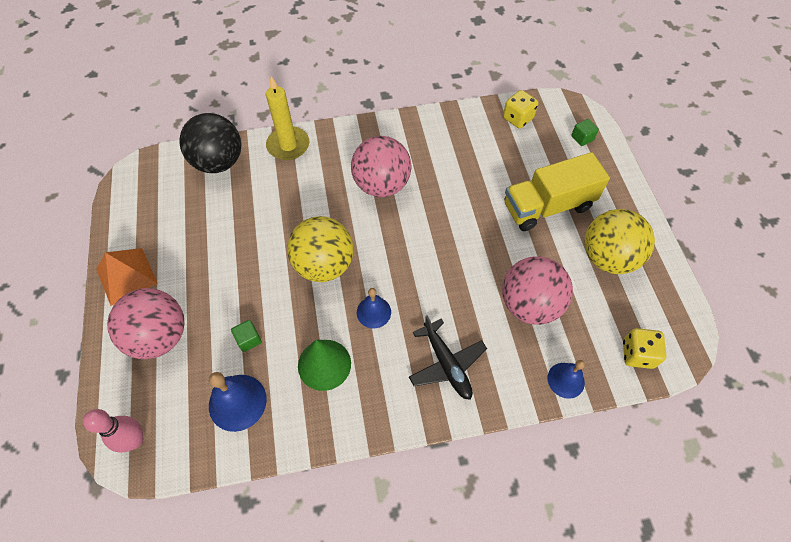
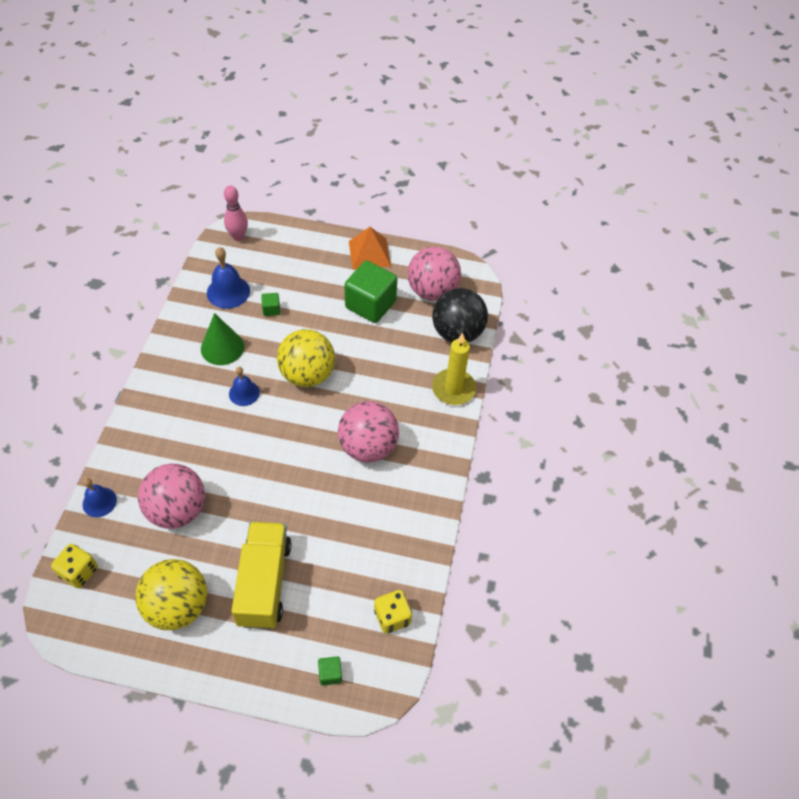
camera: 110 degrees right, 5 degrees down
pink ball [107,288,184,359] -> pink ball moved to [407,247,461,301]
black plane [409,315,487,400] -> none
none -> green cube [344,261,397,323]

